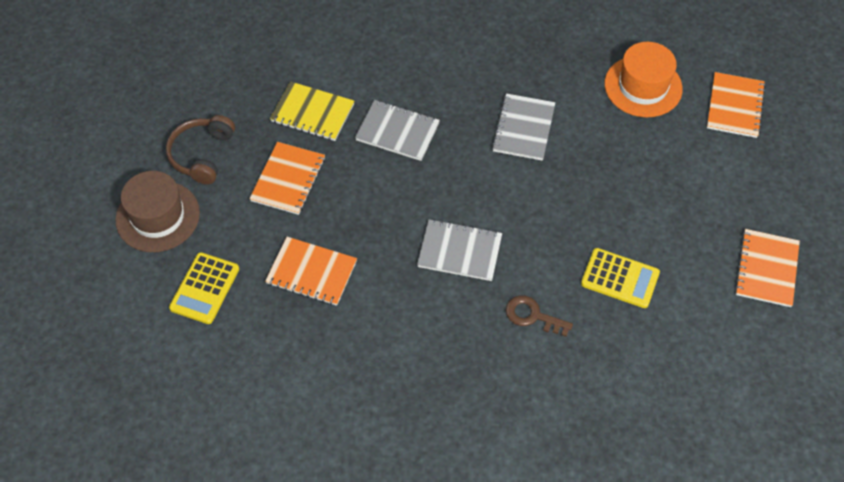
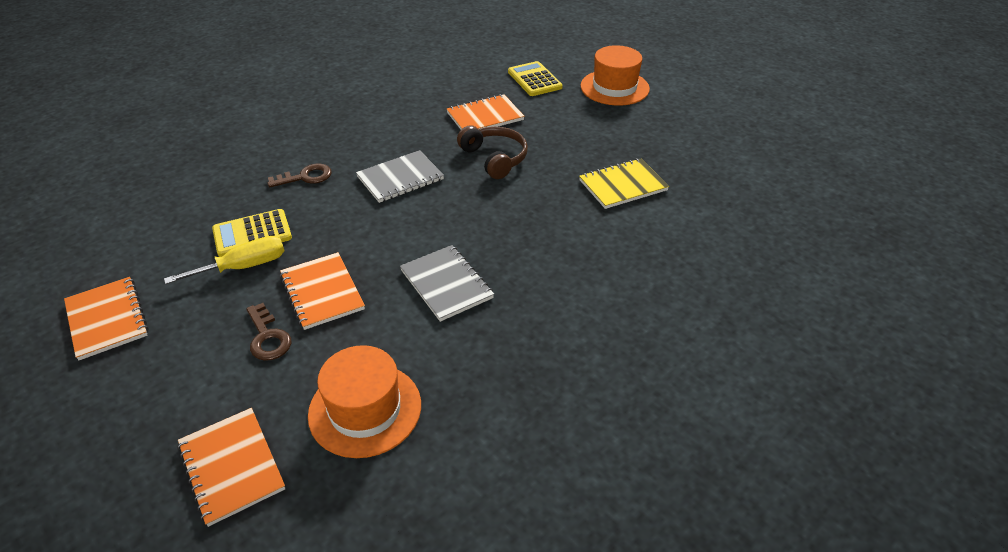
camera: 135 degrees right, 15 degrees down
brown hat [115,171,200,252] -> orange hat [580,45,650,105]
brown headphones [166,115,235,184] -> brown headphones moved to [457,125,528,179]
orange notebook [249,142,325,215] -> orange notebook moved to [280,252,365,330]
grey notebook [355,100,440,161] -> none
none -> yellow screwdriver [164,236,284,284]
none -> brown key [246,303,291,361]

